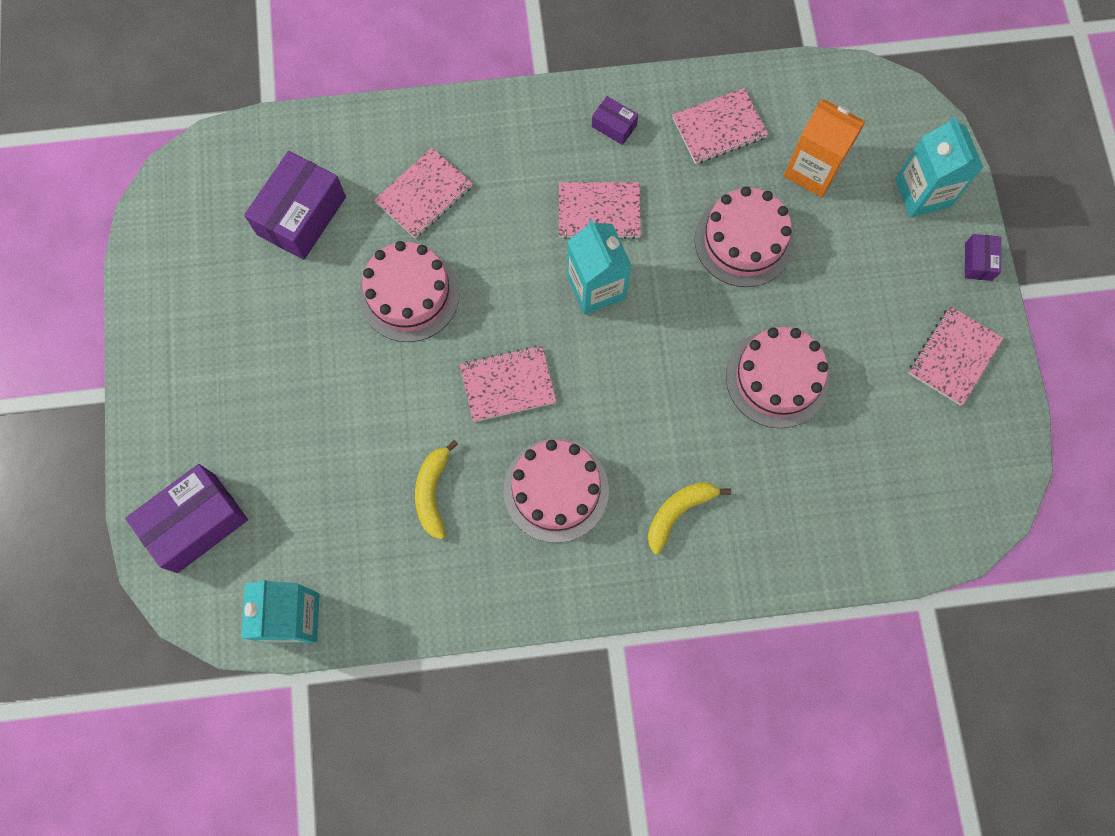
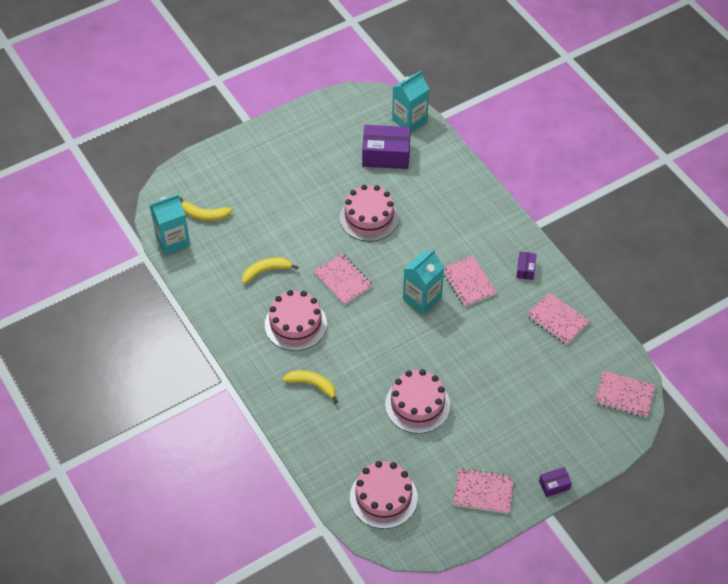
camera: 65 degrees right, 20 degrees down
purple box [125,464,248,573] -> none
pink notebook [374,148,472,239] -> pink notebook moved to [595,371,656,418]
pink cake [695,186,794,287] -> pink cake moved to [350,461,418,529]
orange carton [784,99,866,197] -> none
turquoise carton [895,116,983,218] -> turquoise carton moved to [392,71,429,132]
none -> yellow banana [179,197,232,221]

